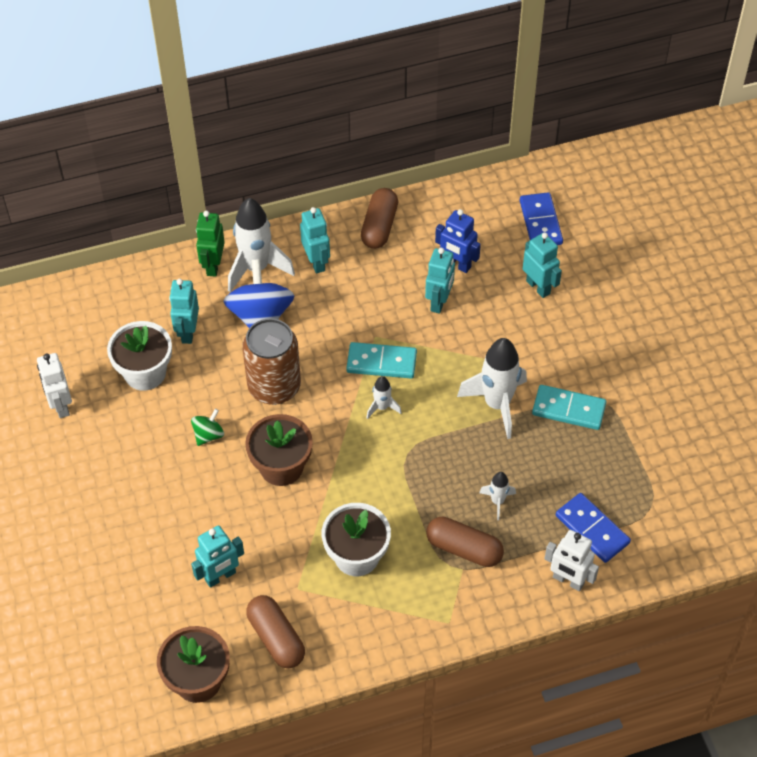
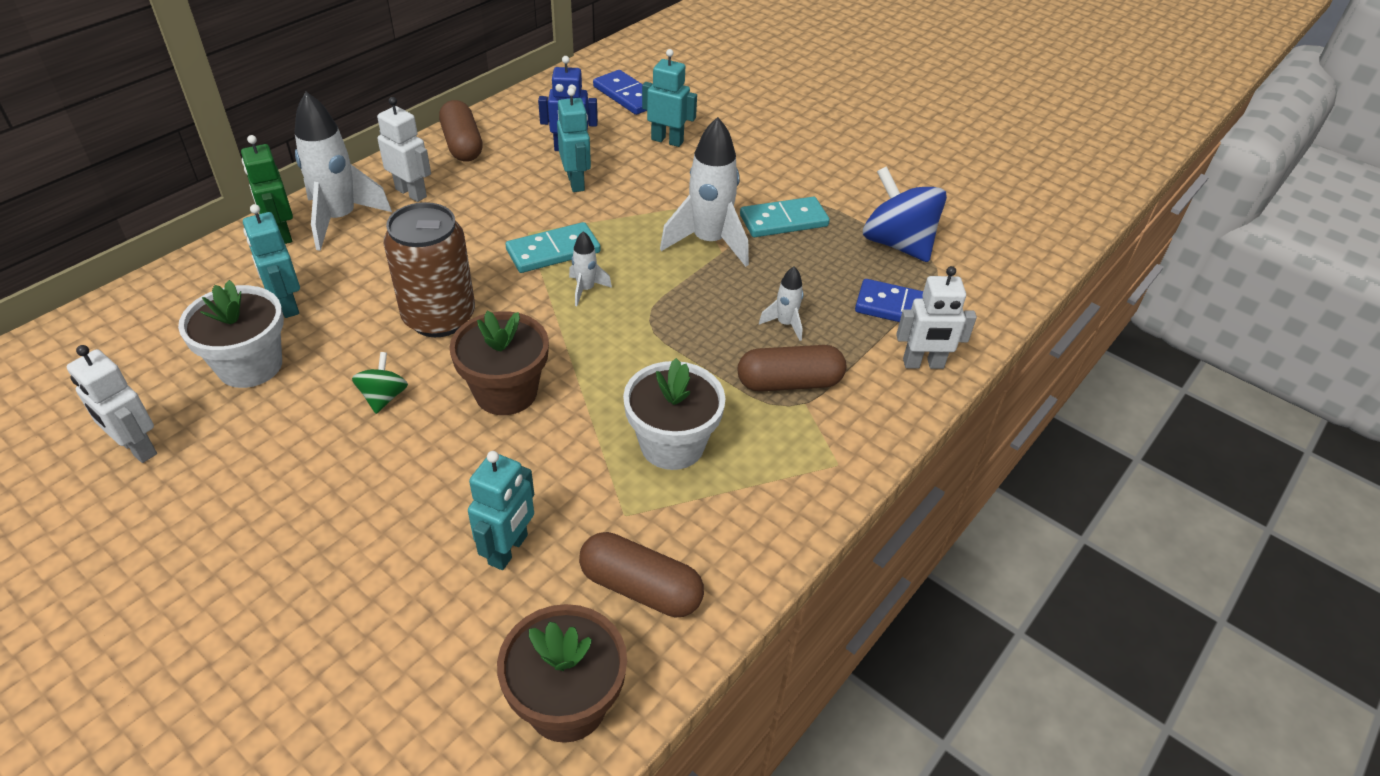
camera: 35 degrees left, 10 degrees down
blue spinning top [223,259,295,328] -> blue spinning top moved to [863,166,947,262]
turquoise robot [300,207,330,274] -> white robot [377,97,431,202]

